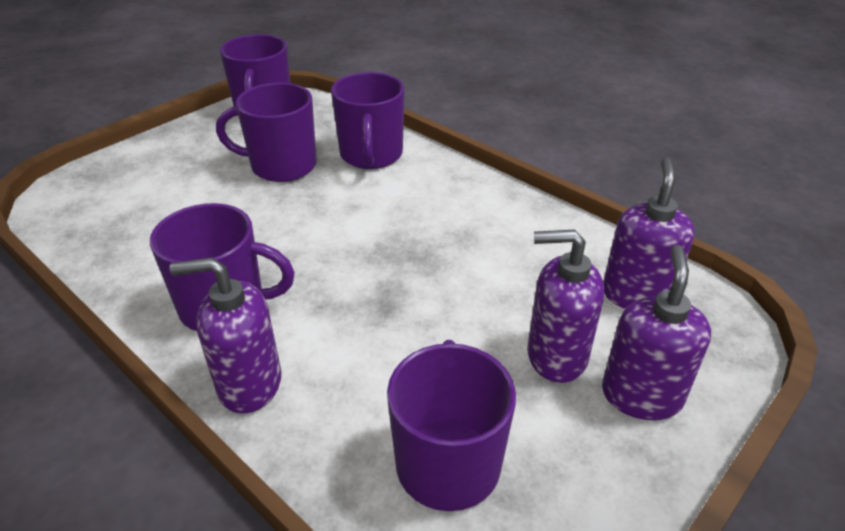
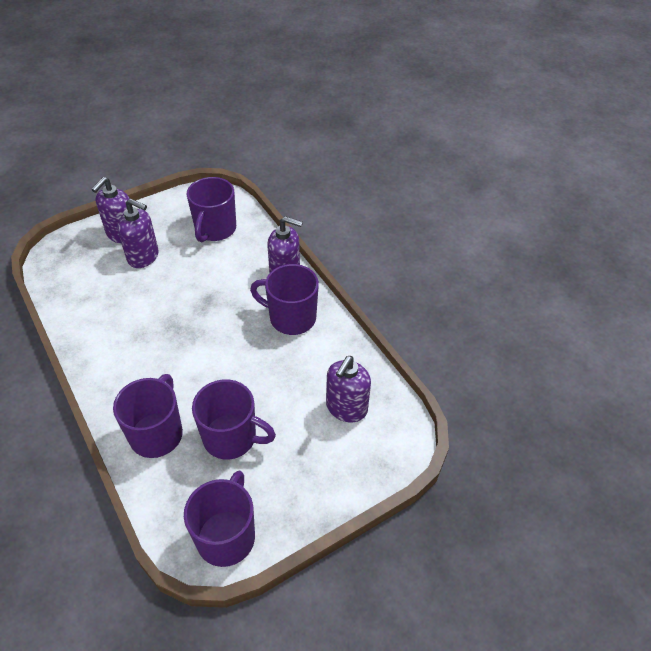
camera: 165 degrees left, 10 degrees up
purple soap dispenser [603,157,695,309] -> purple soap dispenser moved to [326,356,371,422]

